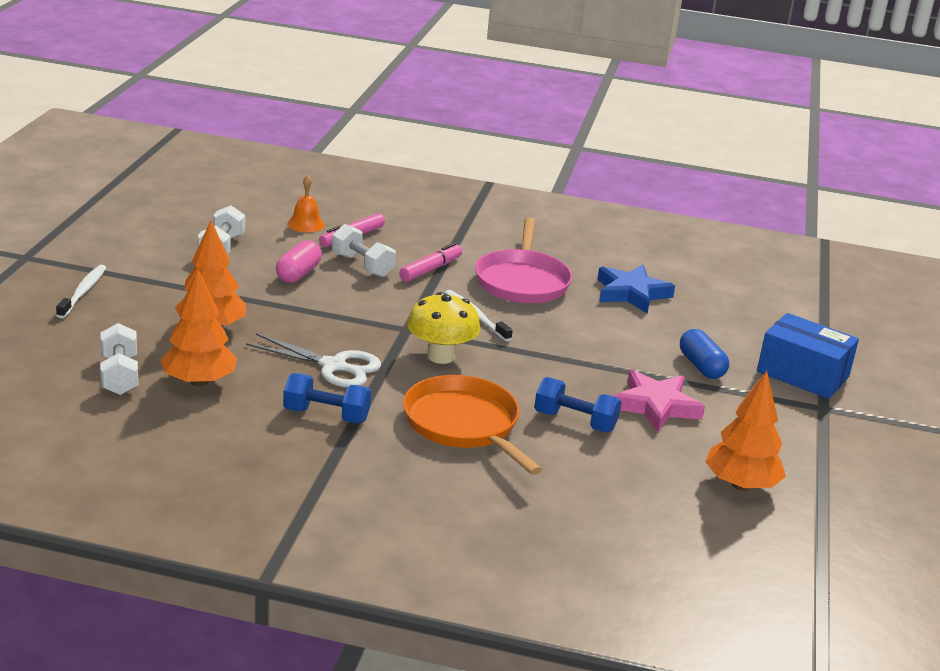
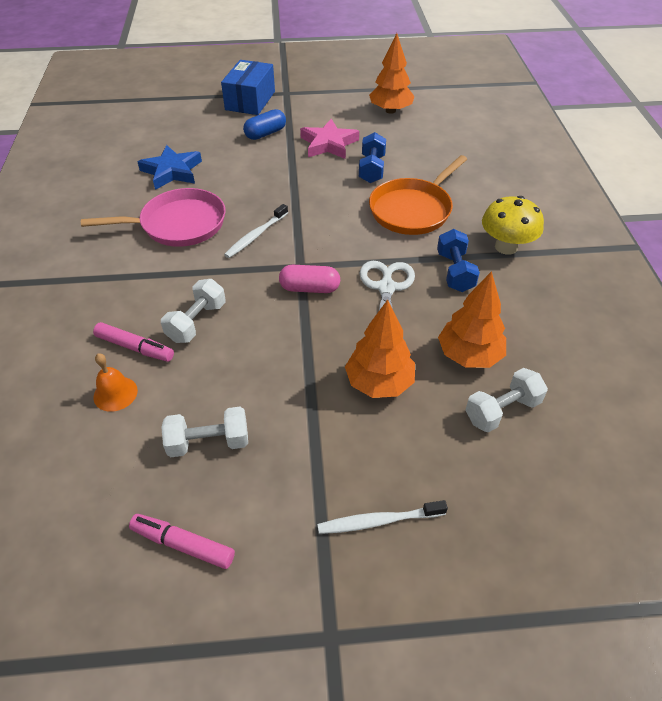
camera: 105 degrees left, 20 degrees up
pink capsule [276,240,322,283] -> pink capsule moved to [279,265,340,293]
pink marker [399,243,462,282] -> pink marker moved to [129,514,235,569]
yellow mushroom [407,292,481,364] -> yellow mushroom moved to [482,196,544,255]

